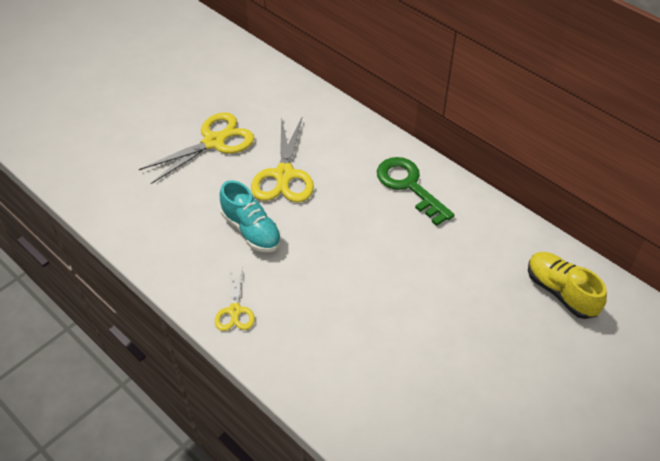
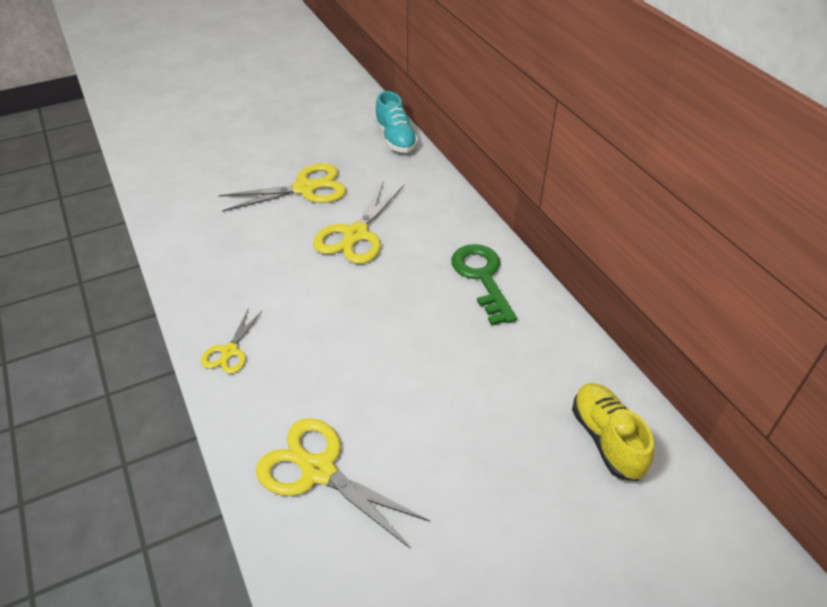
camera: 20 degrees right, 5 degrees down
turquoise shoe [220,180,282,252] -> turquoise shoe moved to [375,91,418,153]
none -> yellow scissors [256,419,430,548]

